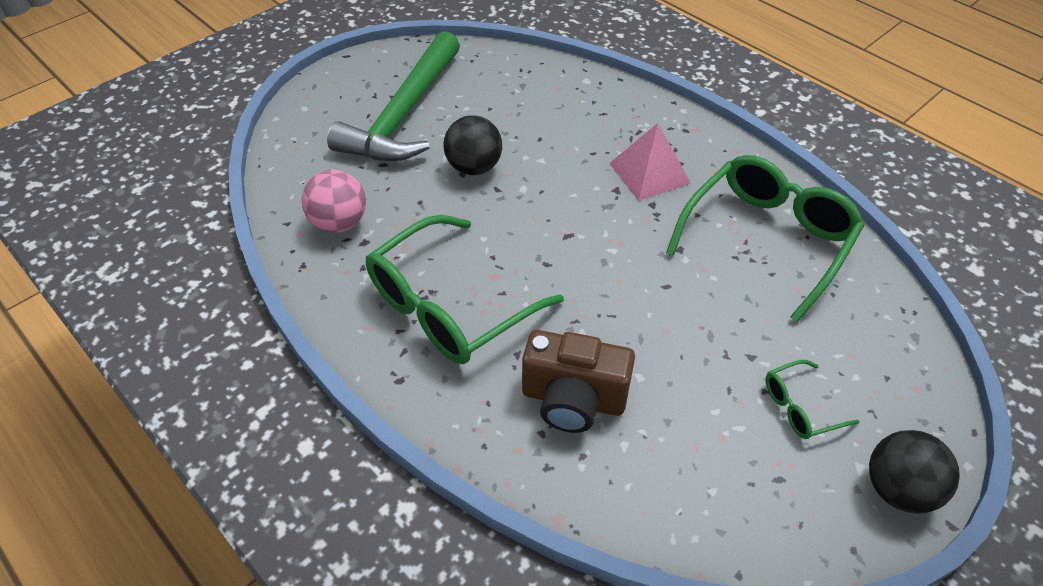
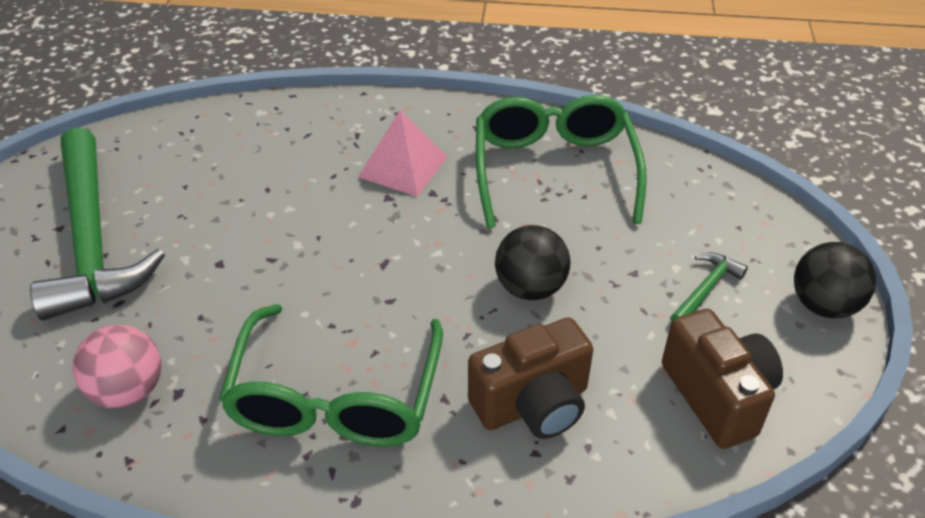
camera: 40 degrees left, 5 degrees down
black ball [443,115,502,175] -> black ball moved to [495,225,570,300]
green glasses [765,360,860,439] -> green hammer [670,252,748,322]
none -> brown camera [662,309,783,449]

